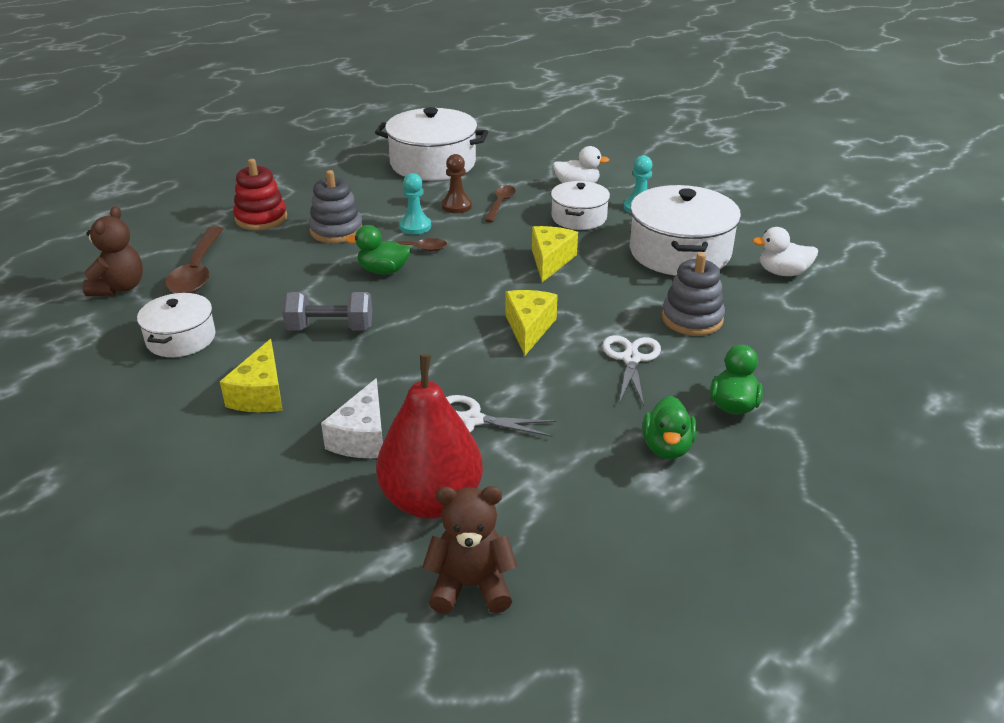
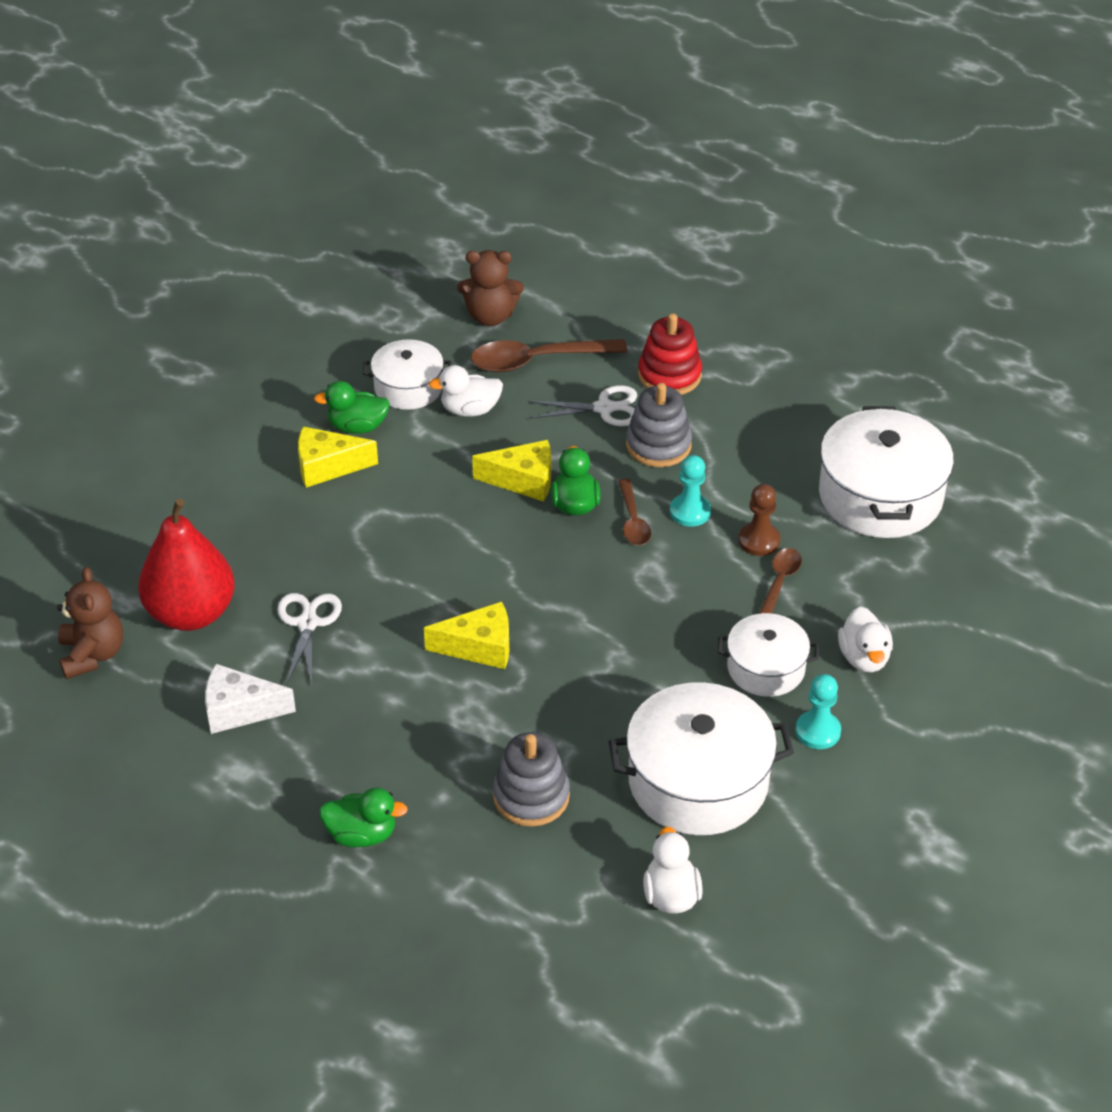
camera: 80 degrees right, 10 degrees up
grey dumbbell [282,292,372,330] -> none
white cheese [321,378,383,458] -> white cheese moved to [205,664,296,734]
brown spoon [484,185,516,222] -> brown spoon turned 75 degrees counterclockwise [759,548,802,614]
yellow cheese [532,226,578,282] -> yellow cheese moved to [472,440,551,501]
white scissors [603,335,661,406] -> white scissors moved to [528,385,637,426]
green duck [642,396,697,459] -> green duck moved to [314,381,390,434]
none -> white duck [429,365,503,417]

